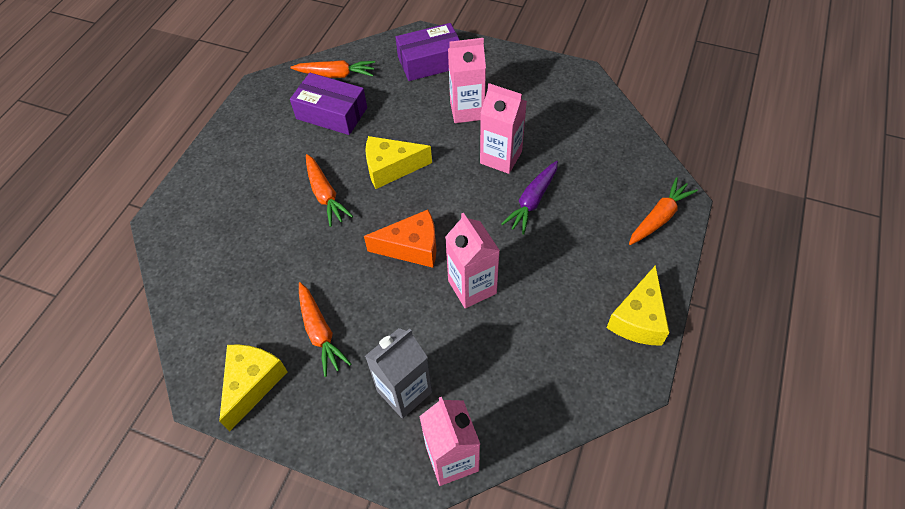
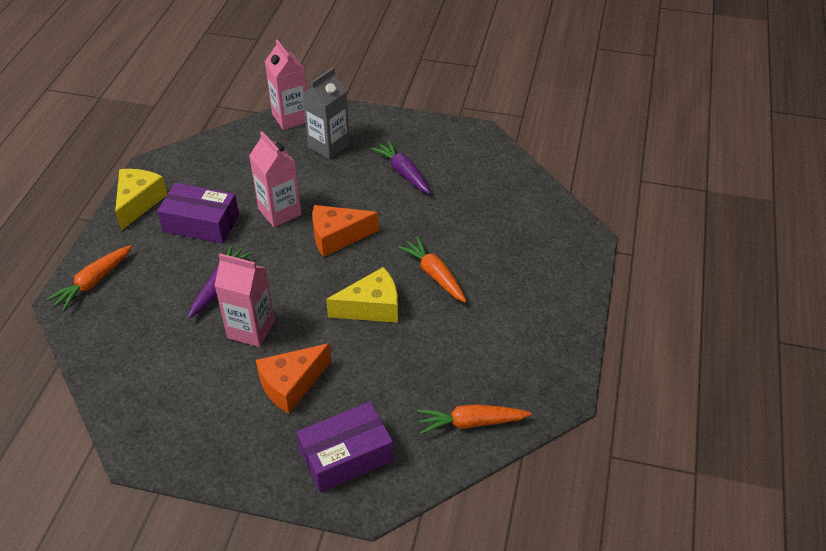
camera: 170 degrees right, 10 degrees down
yellow cheese [219,345,288,432] -> none
purple box [290,73,367,135] -> purple box moved to [157,183,239,244]
orange carrot [299,282,351,377] -> purple carrot [371,140,431,194]
pink carton [448,38,486,123] -> orange cheese [256,343,332,414]

